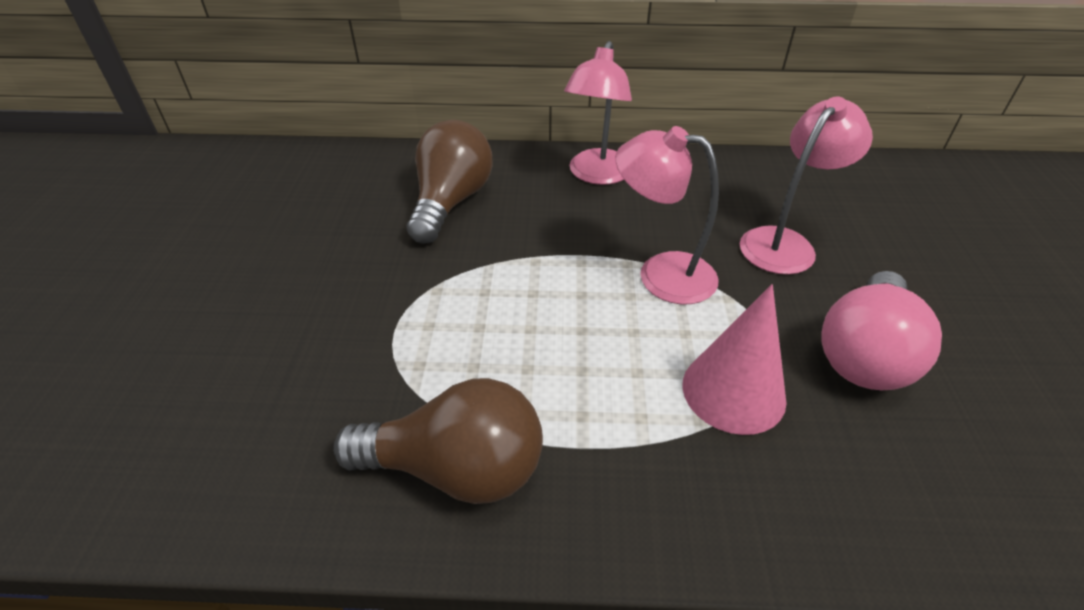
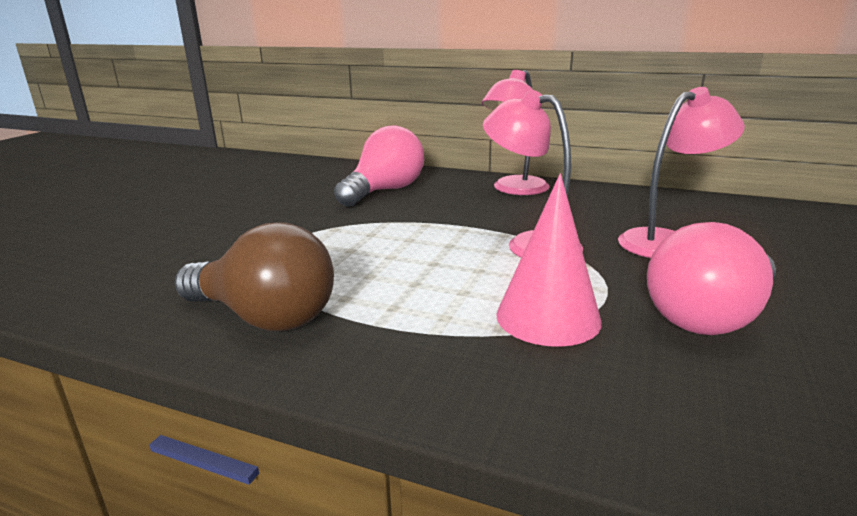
camera: 20 degrees right, 20 degrees down
brown light bulb [407,120,493,243] -> pink light bulb [334,125,424,207]

